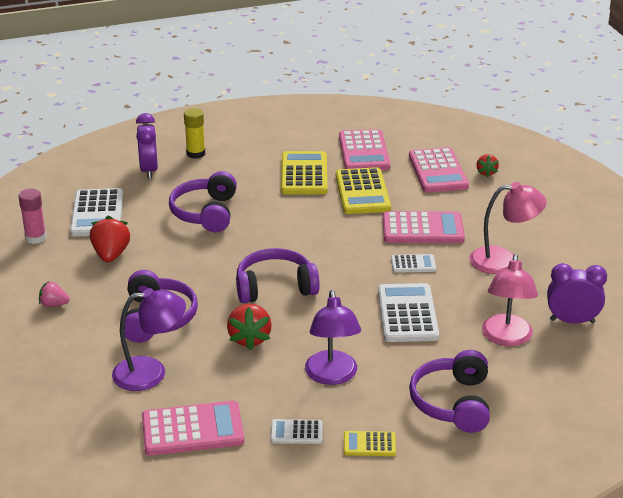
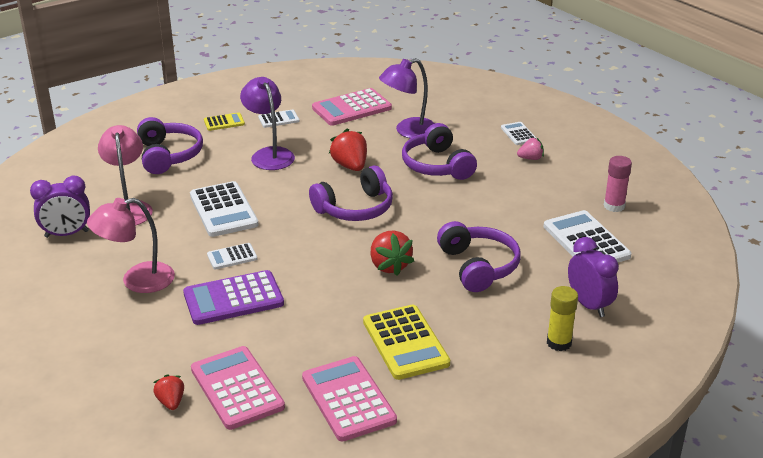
camera: 160 degrees right, 0 degrees up
red strawberry [90,216,130,263] -> red strawberry moved to [370,231,414,276]
yellow calculator [336,167,391,214] -> none
pink calculator [383,211,465,243] -> purple calculator [183,270,284,325]
none -> white calculator [501,122,536,145]

